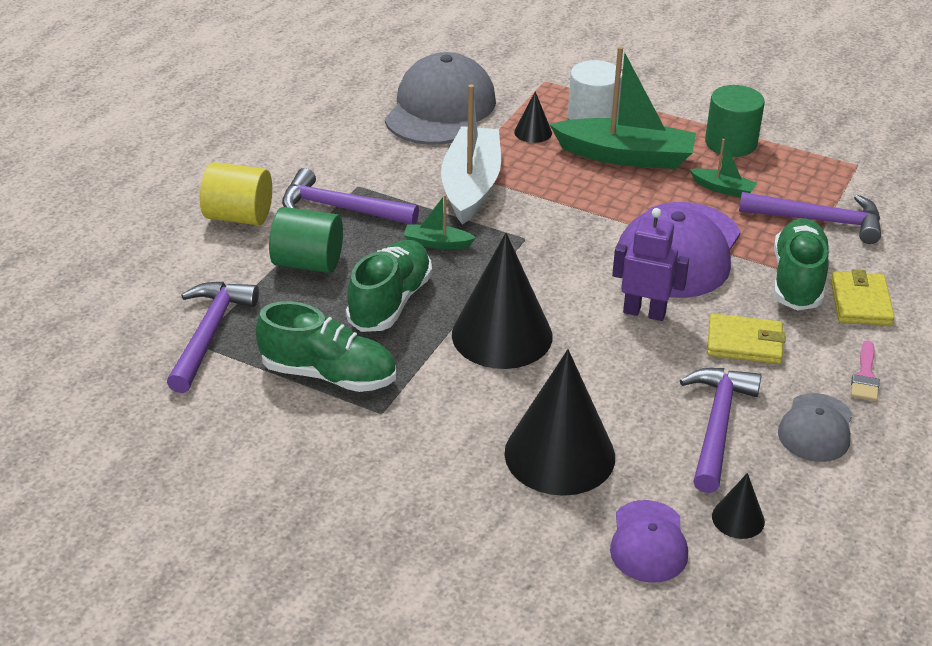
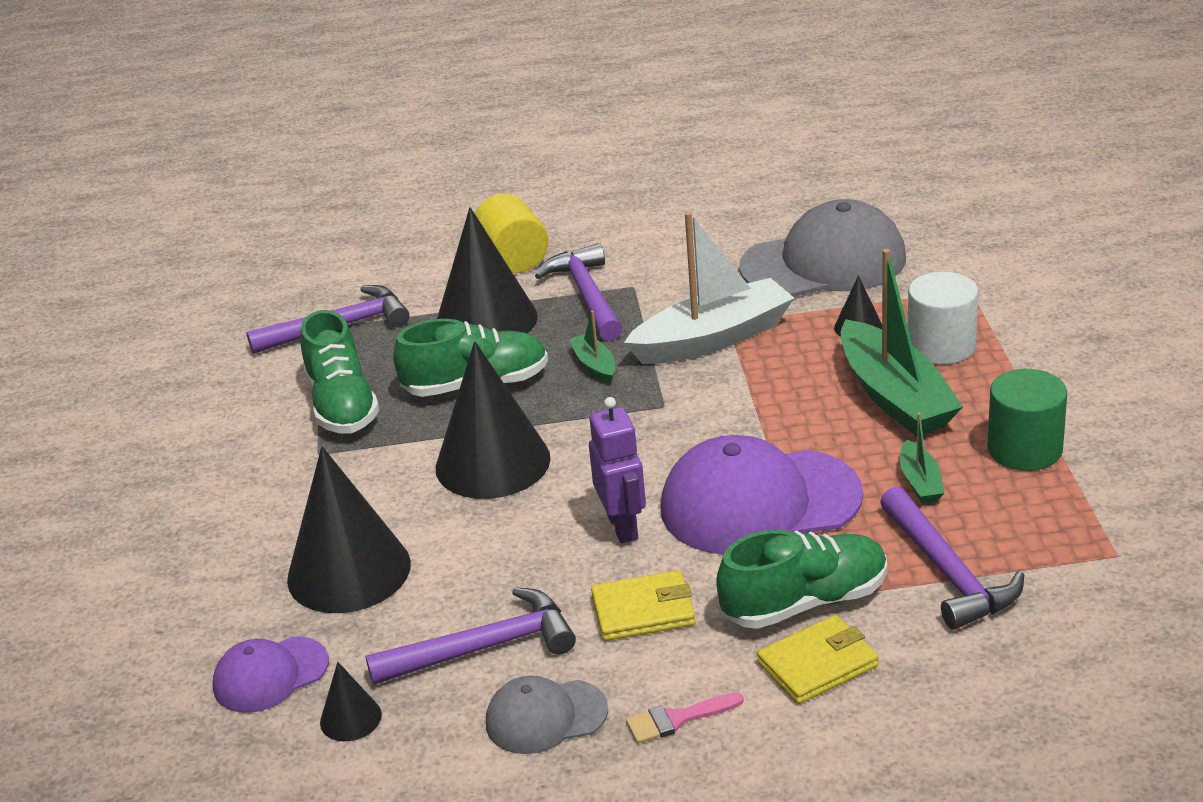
camera: 60 degrees right, 5 degrees down
green cylinder [269,207,343,273] -> black cone [437,207,538,334]
yellow wallet [707,313,785,364] -> yellow wallet turned 75 degrees counterclockwise [591,570,696,641]

